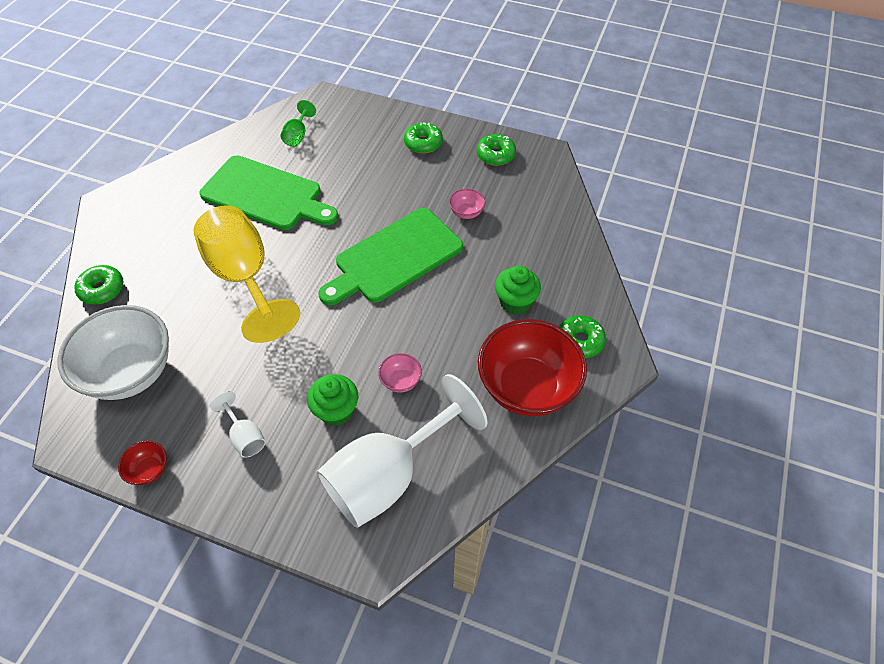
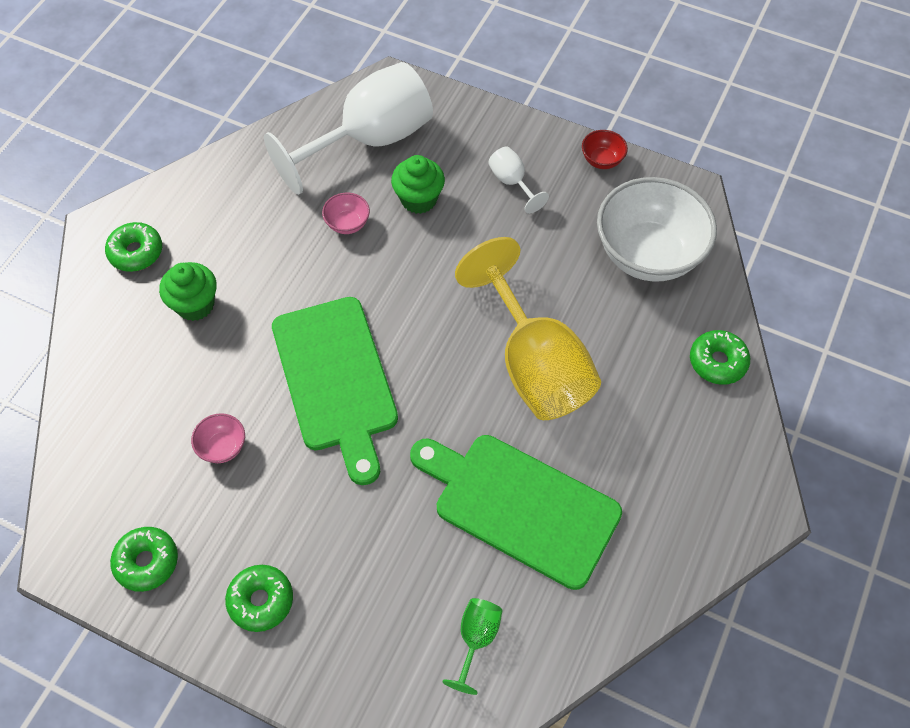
camera: 175 degrees left, 5 degrees up
green cutting board [318,208,463,305] -> green cutting board turned 105 degrees clockwise [272,297,398,485]
red bowl [478,319,587,416] -> none

